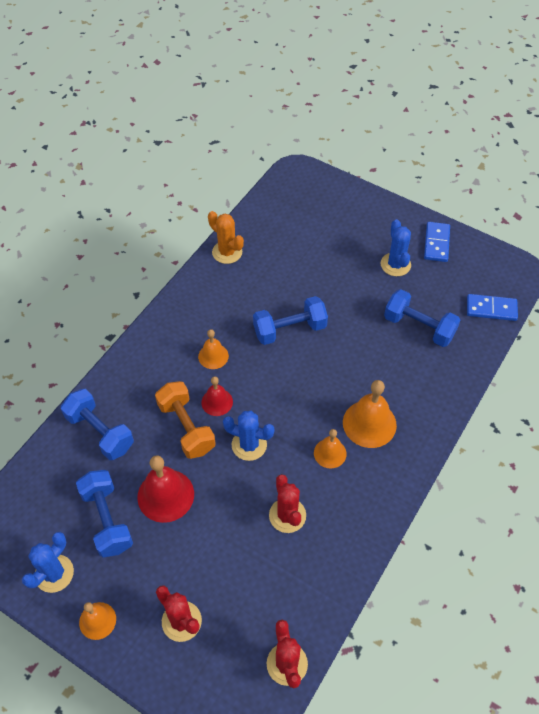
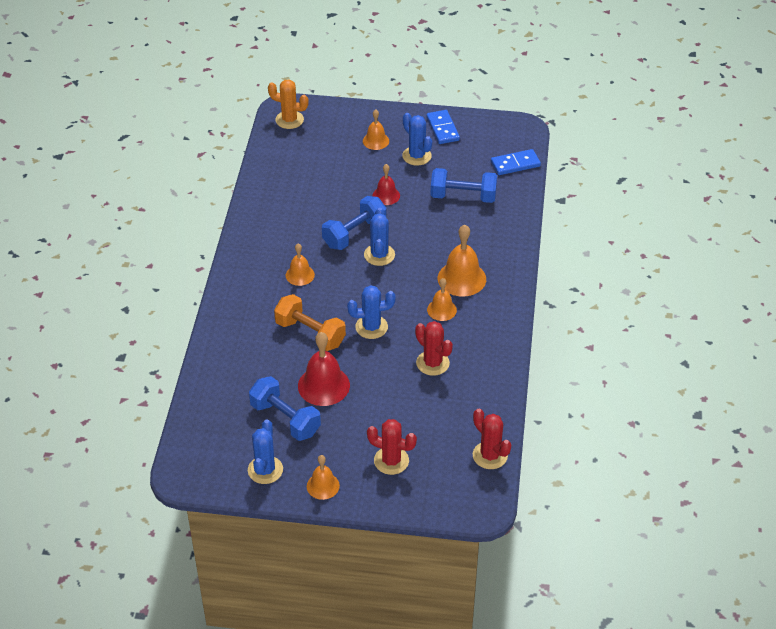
camera: 25 degrees left, 10 degrees down
blue dumbbell [61,389,134,460] -> none
red bell [201,376,233,416] -> red bell moved to [373,164,400,205]
orange cactus [208,211,244,264] -> orange cactus moved to [268,79,308,129]
none -> orange bell [363,109,389,150]
none -> blue cactus [364,208,395,266]

